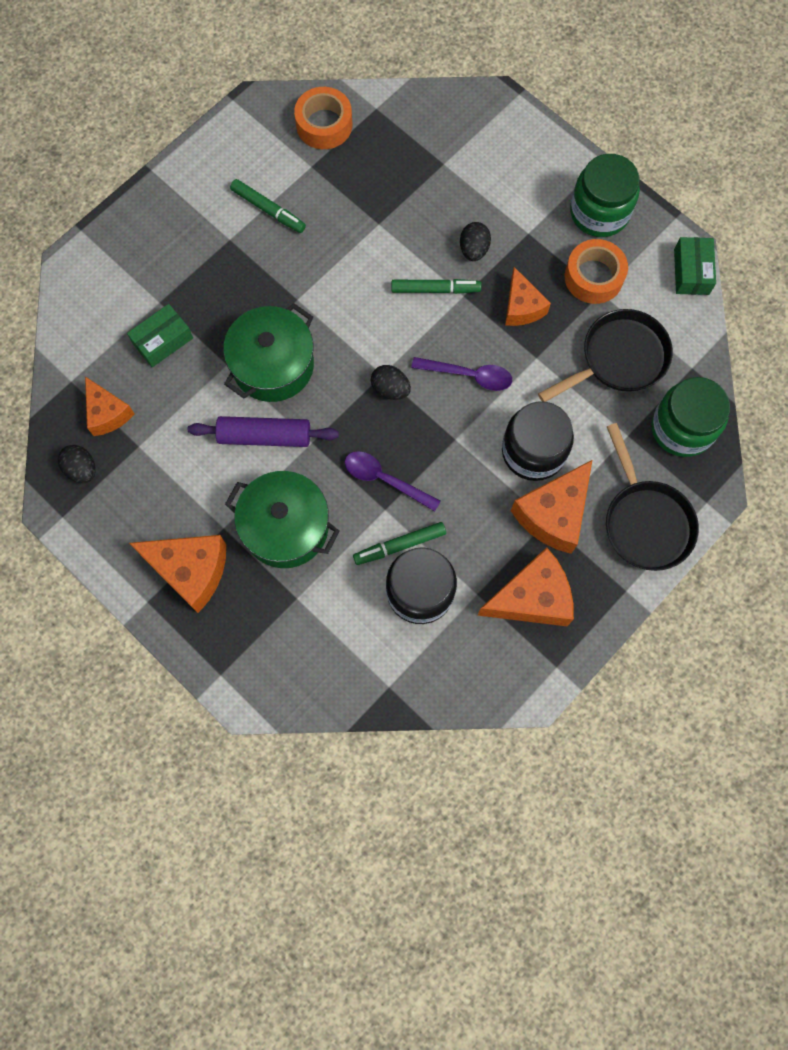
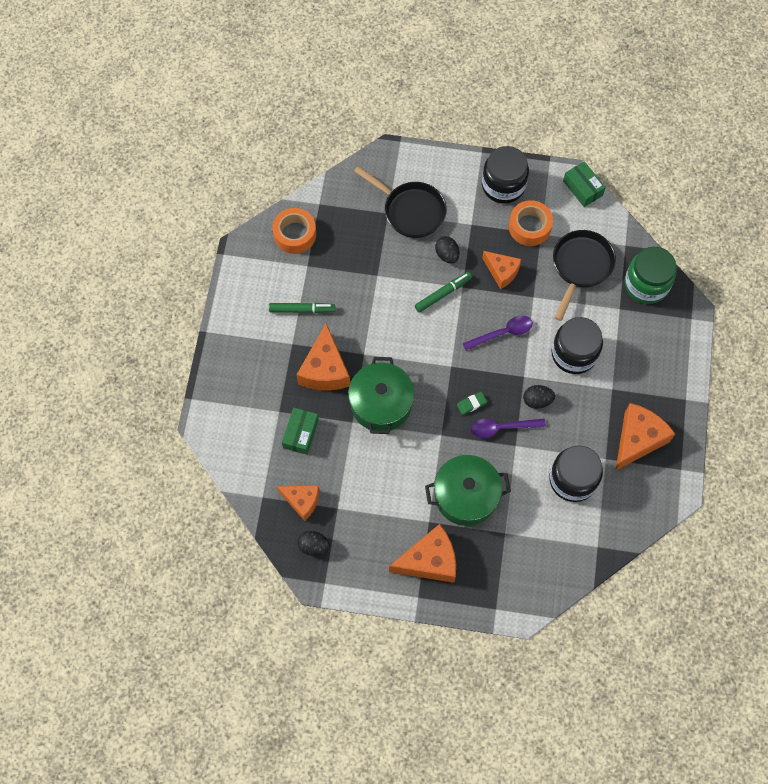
camera: 35 degrees left, 5 degrees down
purple rolling pin [188,416,339,447] -> none
green marker [353,522,446,565] -> none
black egg [371,365,411,400] -> black egg moved to [523,385,555,409]
orange cheese [511,460,592,554] -> orange cheese moved to [297,324,350,391]
green jar [570,154,640,237] -> black jar [482,146,529,204]
black pan [606,423,699,571] -> black pan moved to [354,166,447,238]
none -> green eraser [457,392,487,415]

